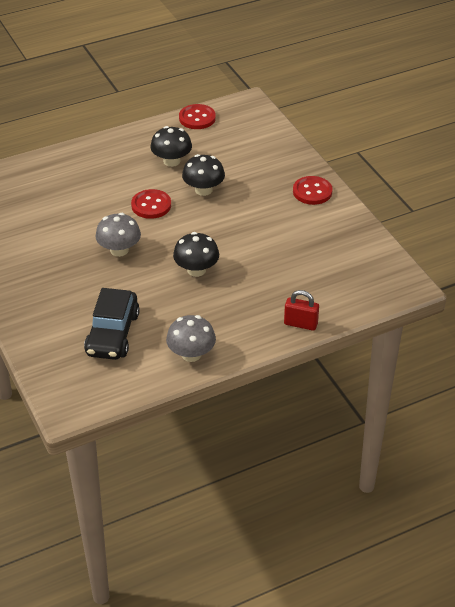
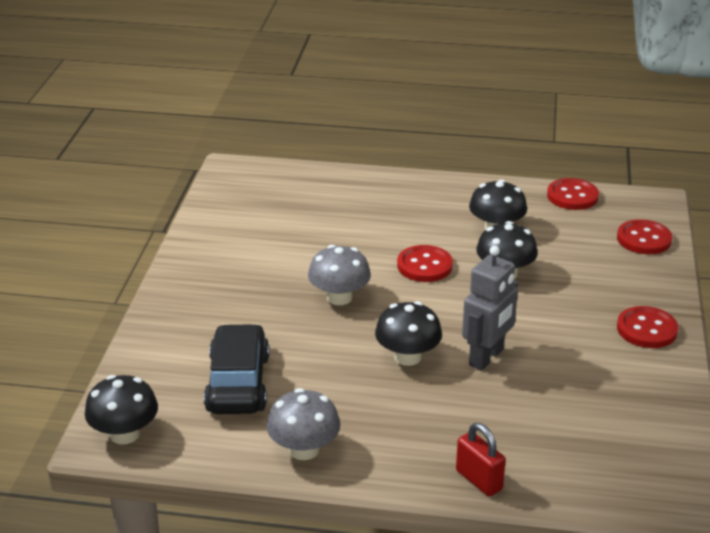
camera: 35 degrees right, 10 degrees down
black car [84,288,140,360] -> black car turned 135 degrees clockwise [204,324,269,414]
none -> black mushroom [85,375,158,445]
none -> grey robot [462,246,518,371]
none -> red button [617,219,672,254]

